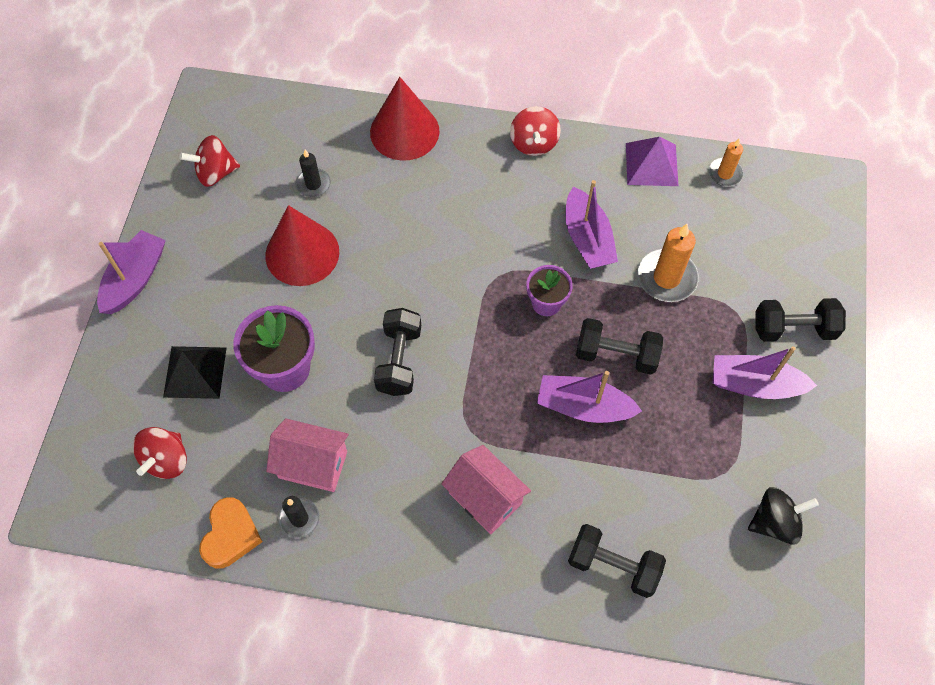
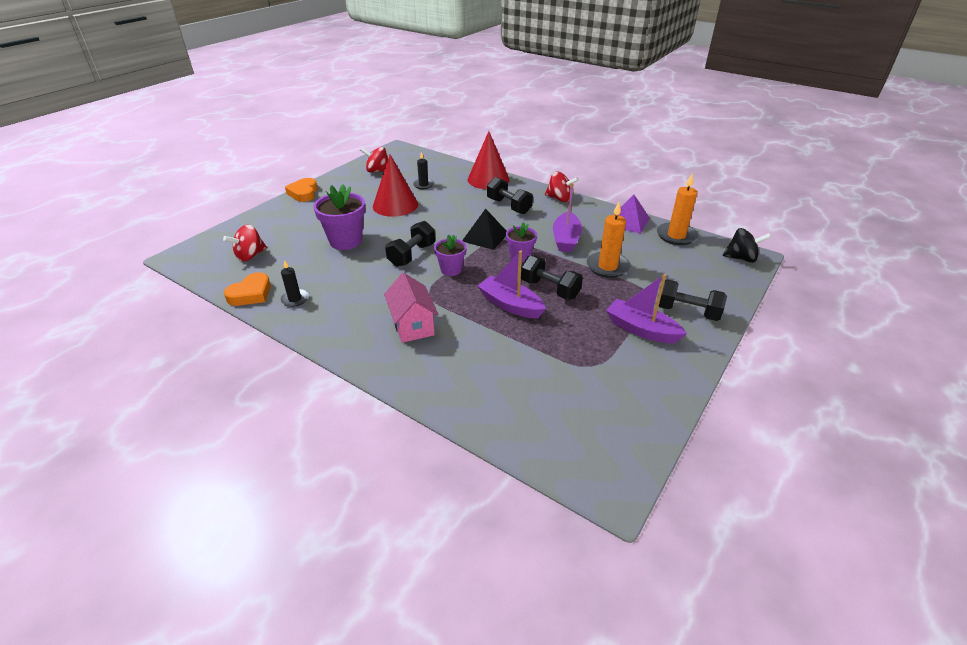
camera: 25 degrees right, 25 degrees down
purple boat [97,230,166,314] -> orange heart [285,178,318,202]
black pyramid [163,346,226,399] -> black pyramid moved to [462,209,507,250]
pink house [266,418,349,492] -> none
red spinning top [510,106,561,156] -> red spinning top turned 90 degrees counterclockwise [545,172,579,202]
black dumbbell [568,524,666,598] -> black dumbbell moved to [487,177,533,214]
orange candle [708,139,743,186] -> orange candle [657,174,698,245], size x1.67
black spinning top [748,487,819,544] -> black spinning top moved to [723,228,771,263]
none -> purple flower pot [434,234,467,276]

